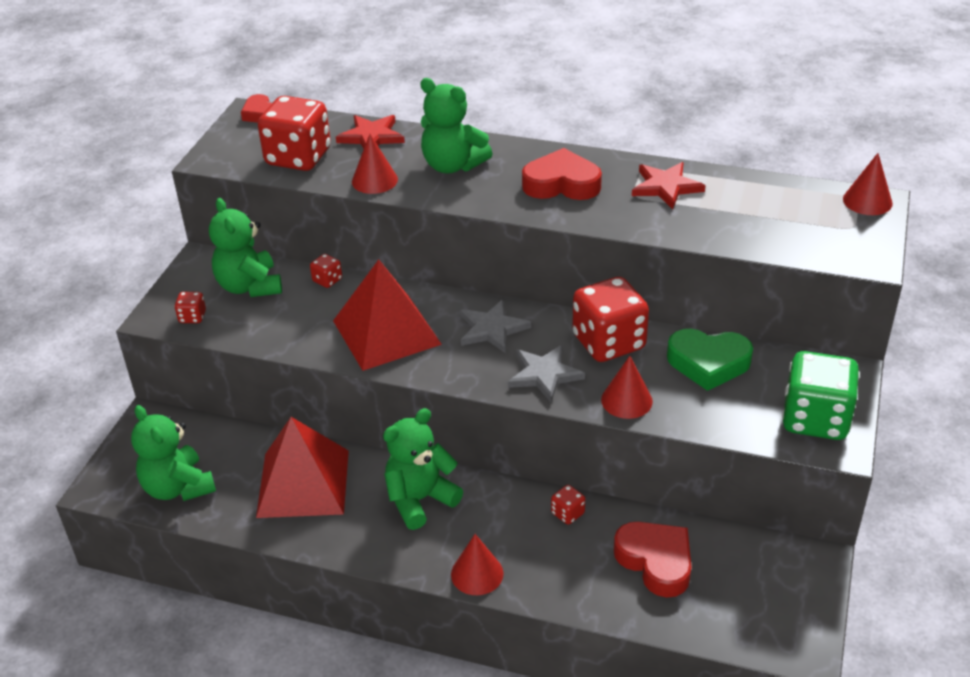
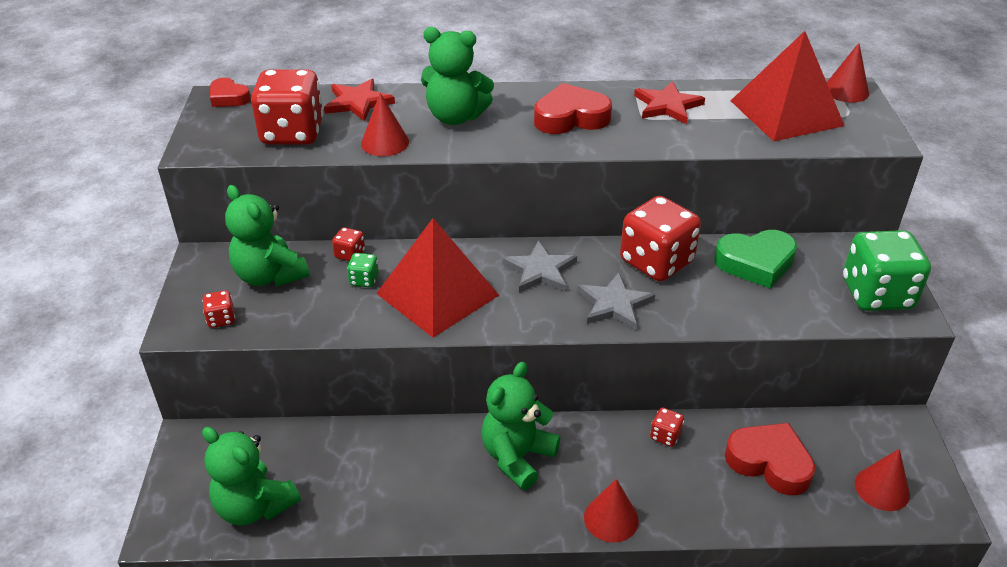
camera: 20 degrees left, 0 degrees up
red pyramid [256,417,349,518] -> red pyramid moved to [731,31,845,142]
red cone [601,356,653,419] -> red cone moved to [855,449,910,511]
none -> green dice [347,253,379,287]

